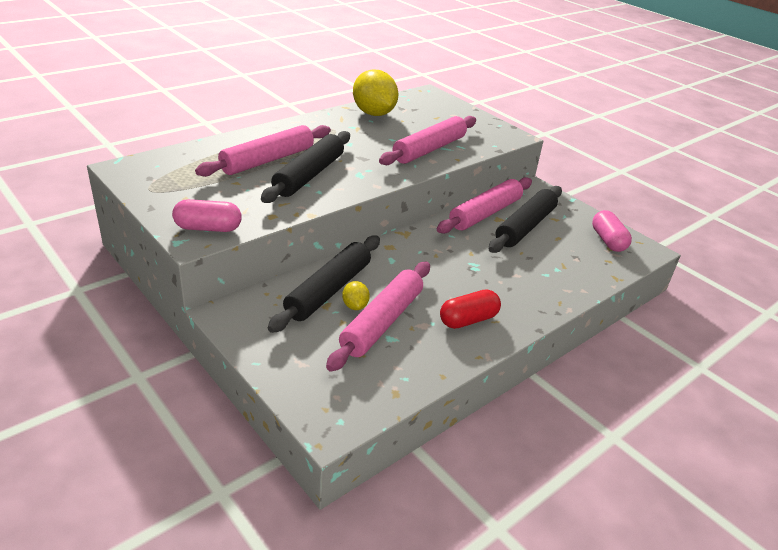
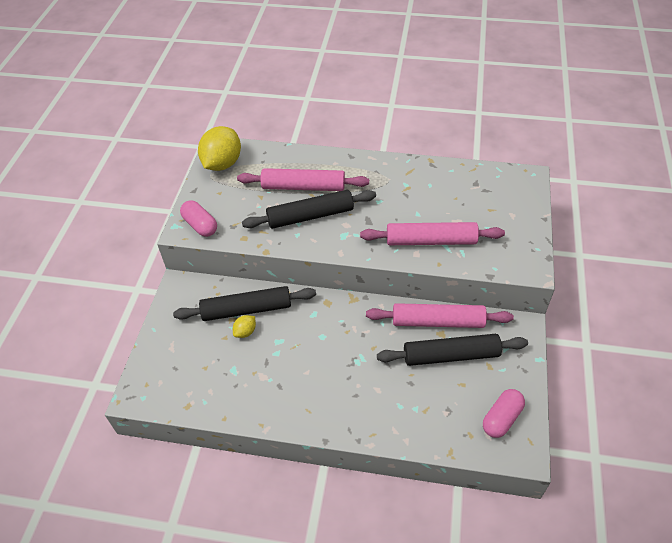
camera: 55 degrees right, 15 degrees up
pink rolling pin [326,262,430,372] -> none
yellow lemon [353,69,398,116] -> yellow lemon moved to [198,126,241,171]
red capsule [440,289,501,329] -> none

